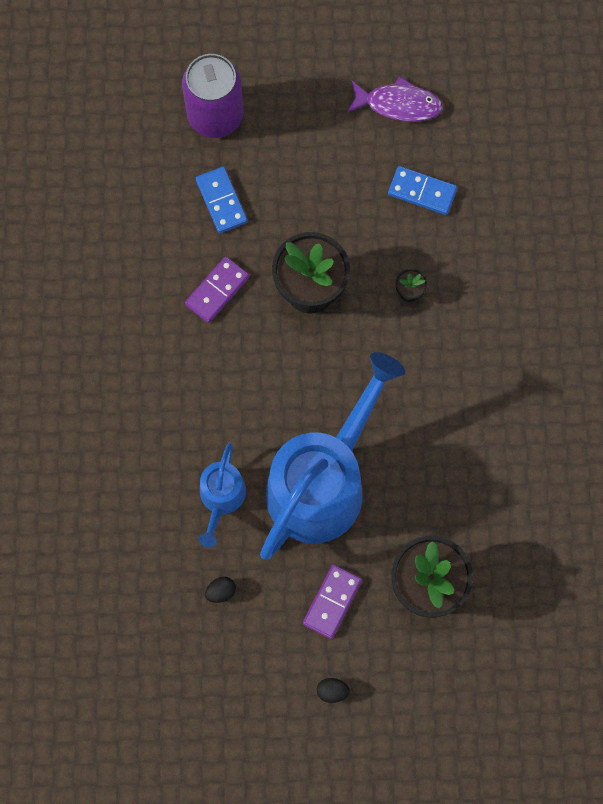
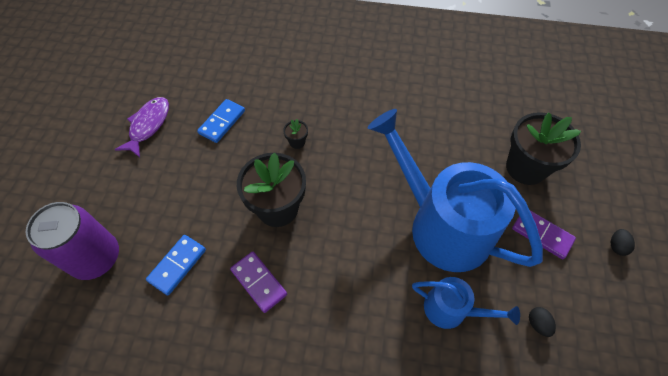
camera: 80 degrees left, 15 degrees down
blue domino [196,167,248,233] -> blue domino turned 45 degrees counterclockwise [146,235,206,295]

